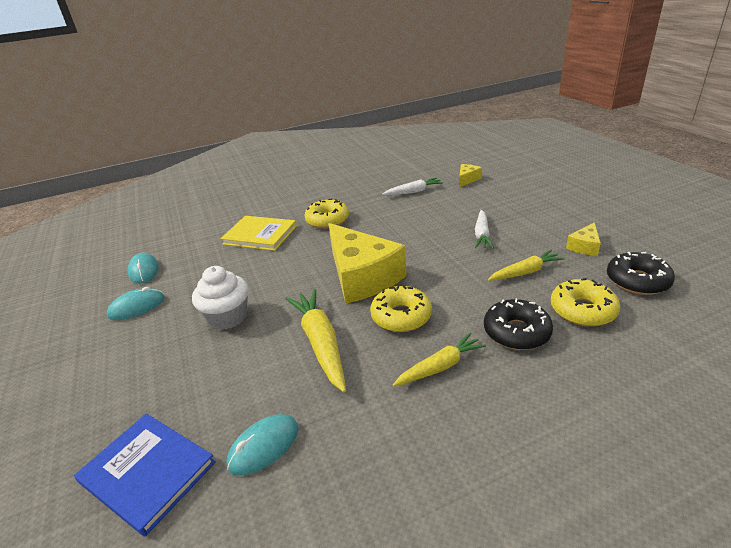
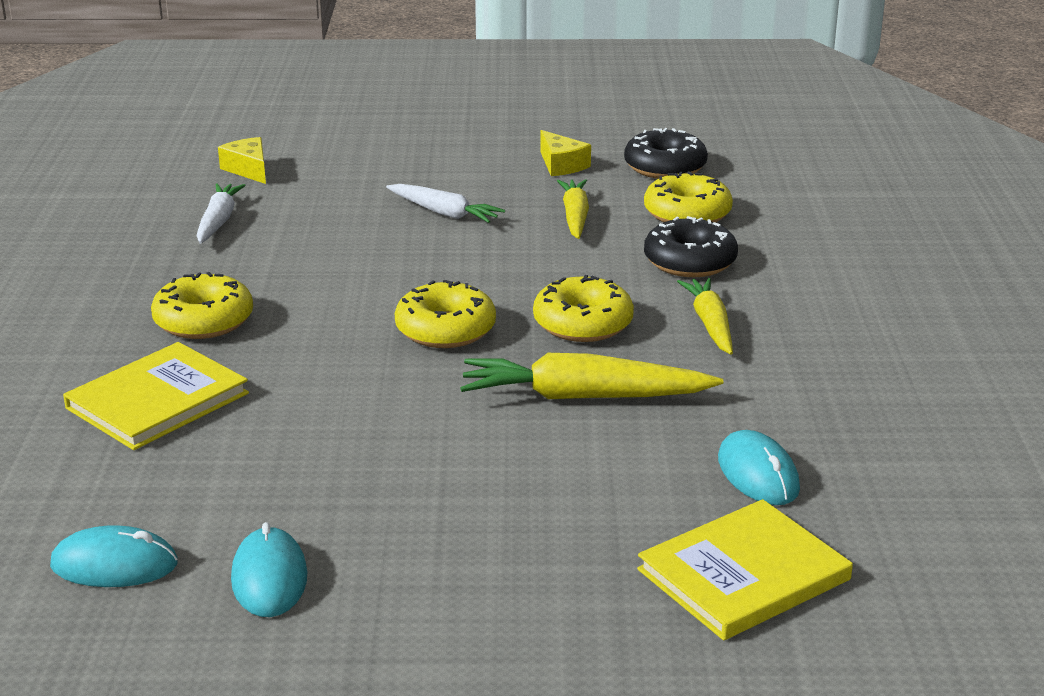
camera: 70 degrees left, 5 degrees down
blue book [74,413,216,537] -> yellow book [637,499,853,640]
white cupcake [192,266,248,330] -> none
yellow cheese [328,223,407,304] -> yellow donut [395,280,496,348]

